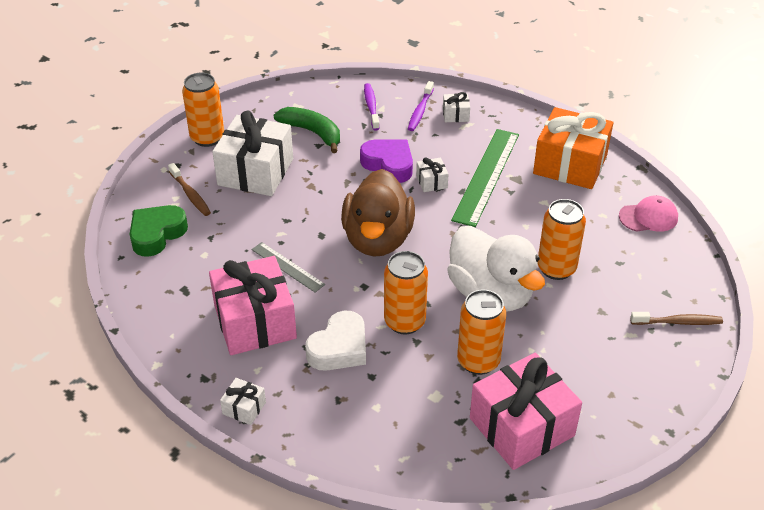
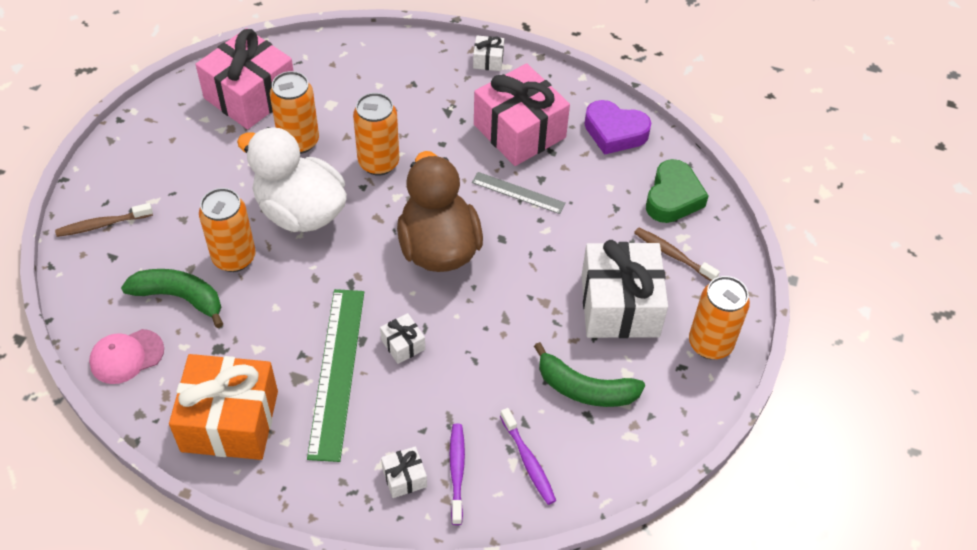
camera: 160 degrees right, 10 degrees up
white heart [305,310,366,371] -> none
purple heart [360,139,413,183] -> purple heart moved to [585,100,651,155]
none -> green banana [121,269,223,328]

